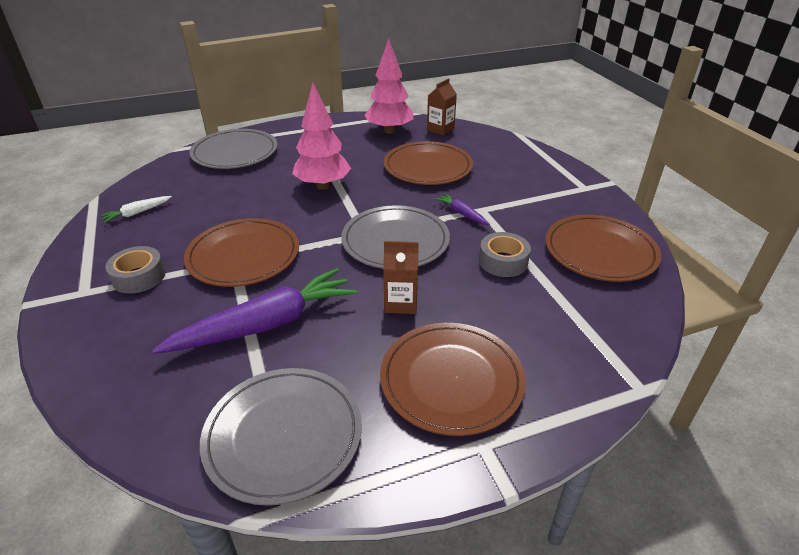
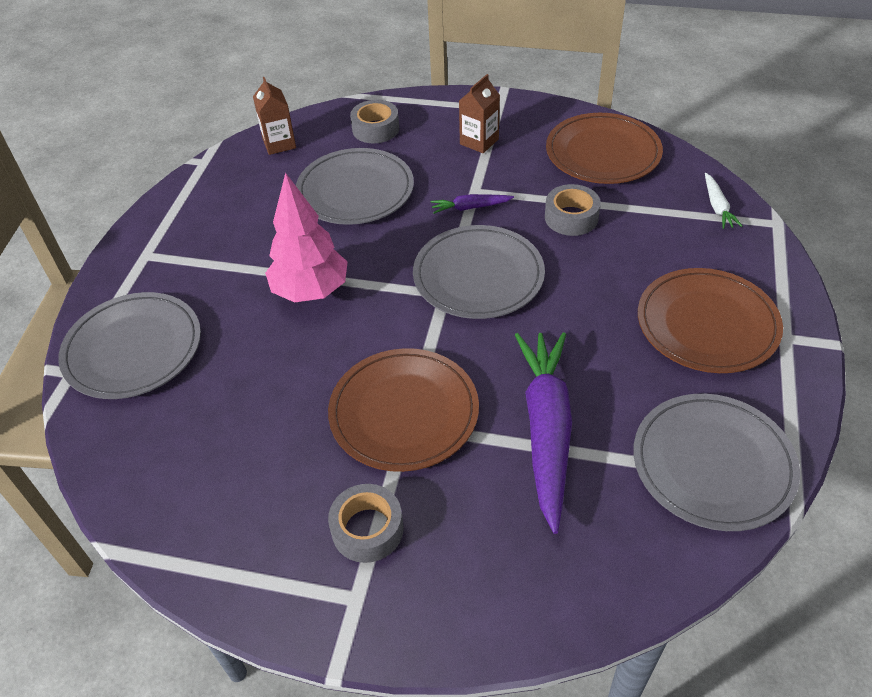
camera: 55 degrees left, 10 degrees up
white carrot [100,196,172,223] -> white carrot moved to [705,173,742,229]
pink tree [364,38,413,134] -> none
brown carton [383,241,419,314] -> brown carton moved to [459,74,500,153]
brown plate [384,141,473,185] -> grey plate [296,148,414,225]
none -> grey tape [350,100,399,143]

